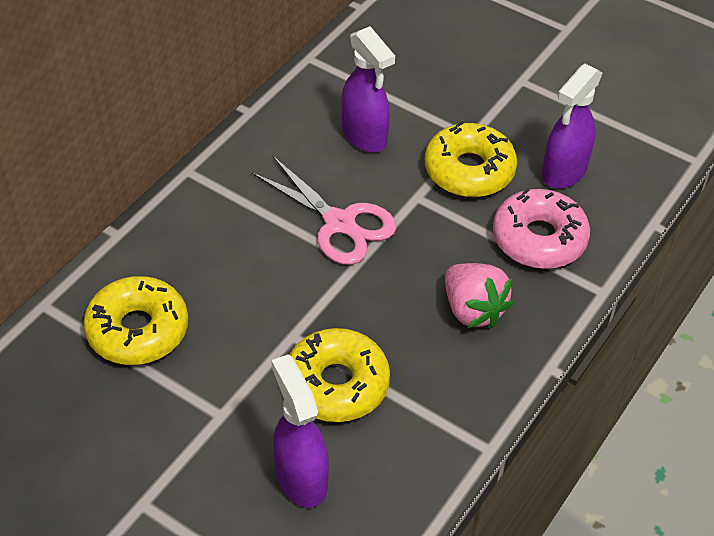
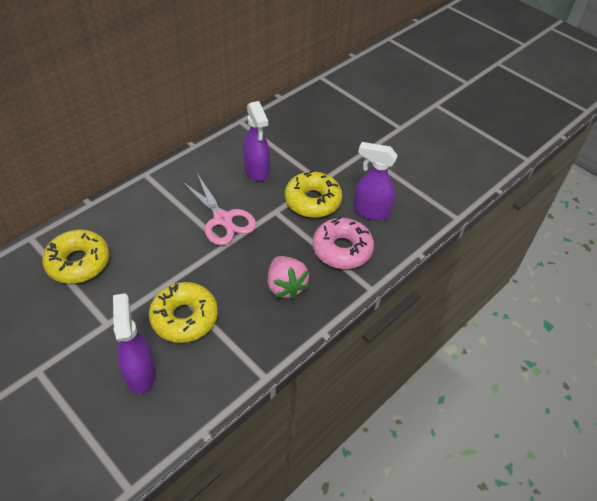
camera: 10 degrees right, 0 degrees up
purple spray bottle [542,64,602,189] -> purple spray bottle turned 60 degrees clockwise [354,142,398,220]

